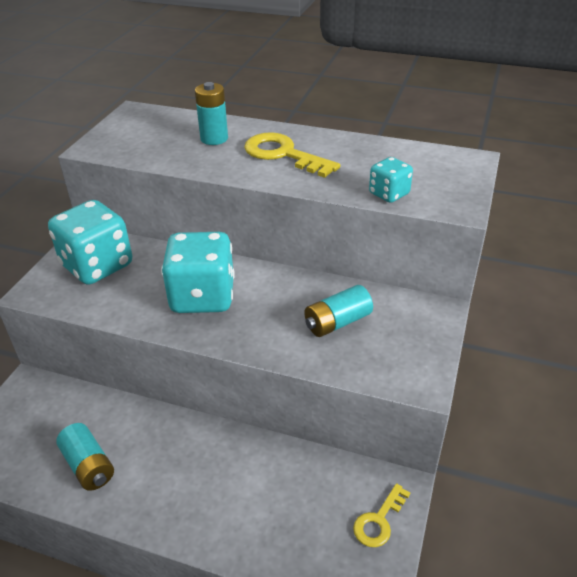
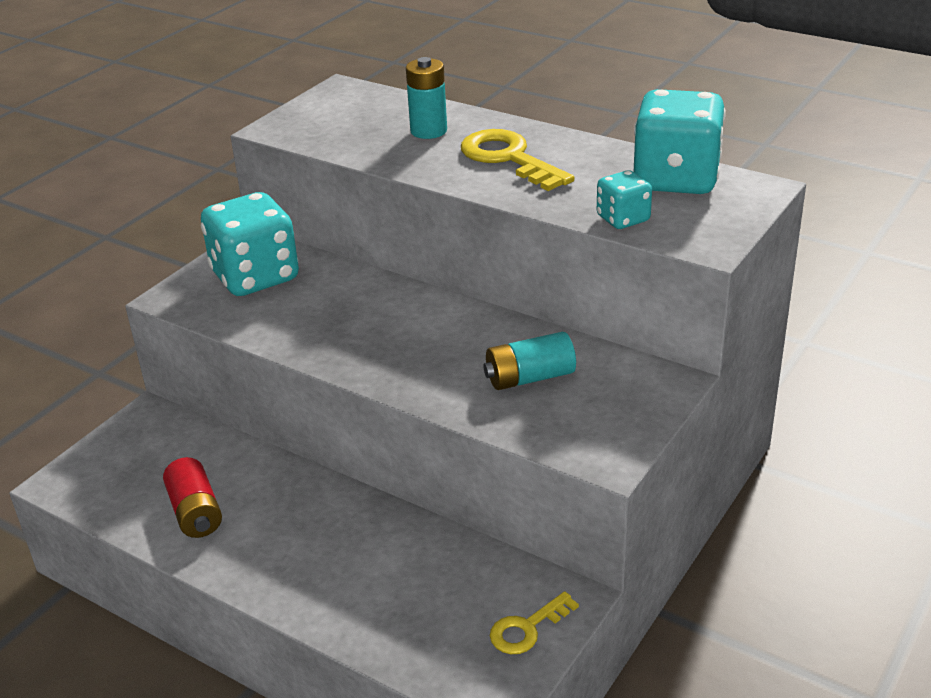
camera: 15 degrees right, 5 degrees down
turquoise battery [56,423,114,491] -> red battery [163,457,222,538]
turquoise dice [161,232,235,313] -> turquoise dice moved to [634,89,726,194]

